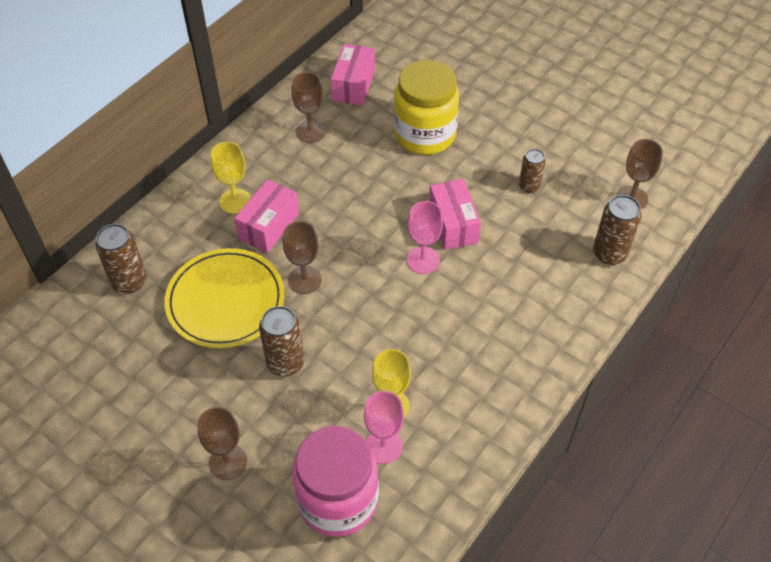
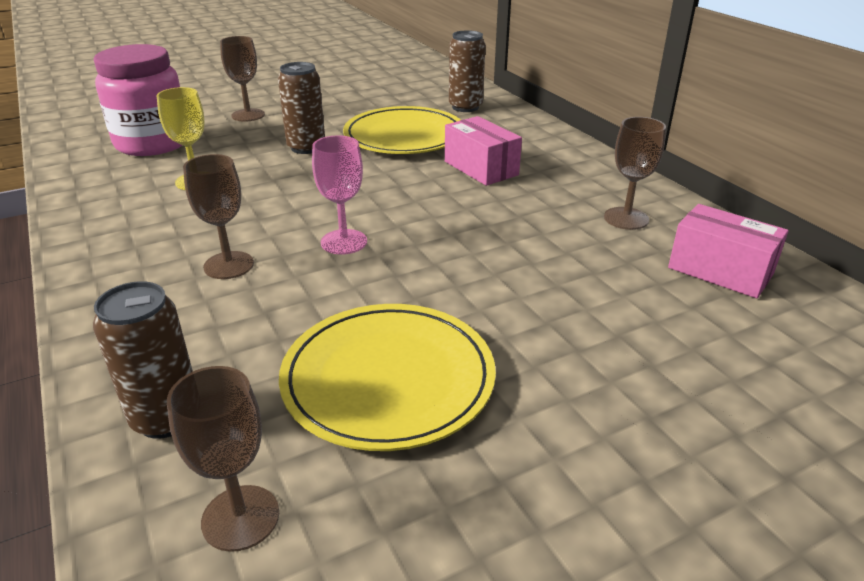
camera: 115 degrees right, 20 degrees down
yellow goblet [211,142,251,214] -> none
brown goblet [283,221,322,294] -> brown goblet moved to [183,154,254,279]
pink goblet [364,391,404,464] -> none
yellow jar [393,60,459,155] -> none
pink box [429,179,481,250] -> none
brown can [519,149,546,193] -> yellow plate [279,304,496,451]

